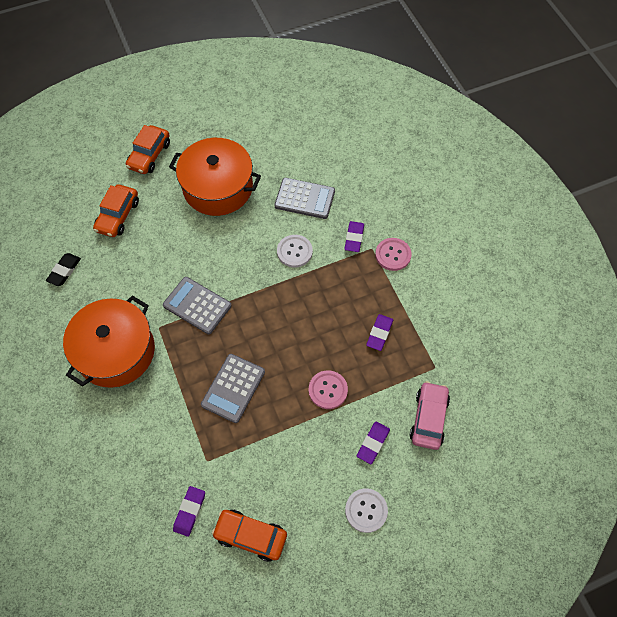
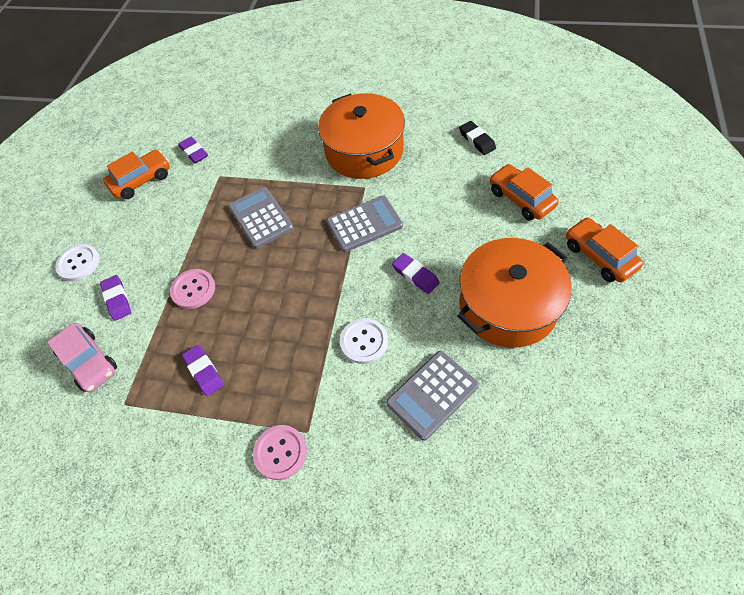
camera: 130 degrees right, 5 degrees down
purple eraser [344,221,364,252] -> purple eraser moved to [392,253,440,294]

